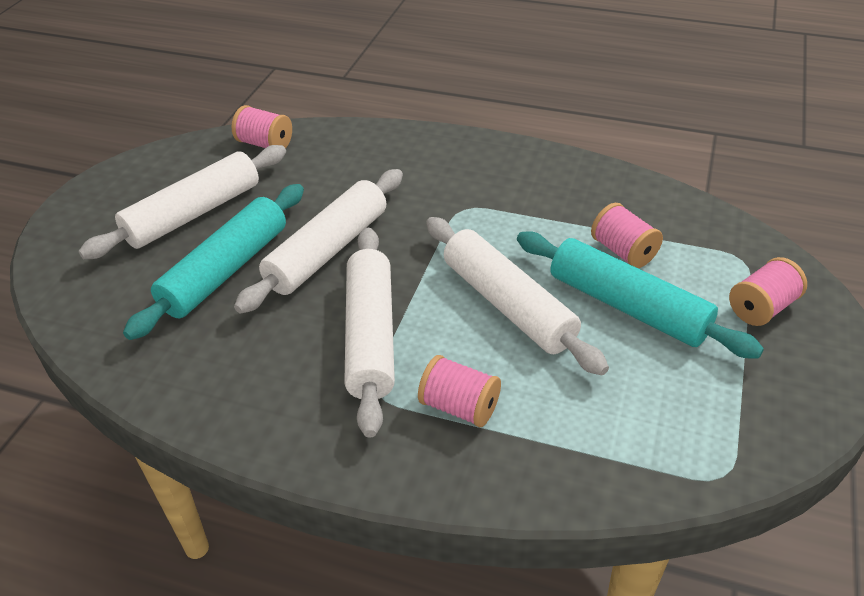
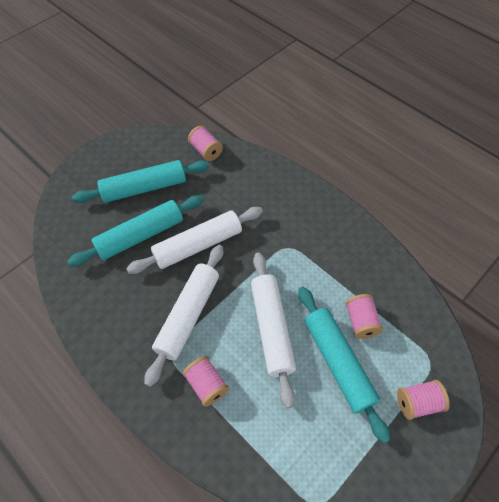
camera: 25 degrees right, 15 degrees up
white rolling pin [79,145,286,259] -> turquoise rolling pin [72,160,209,203]

